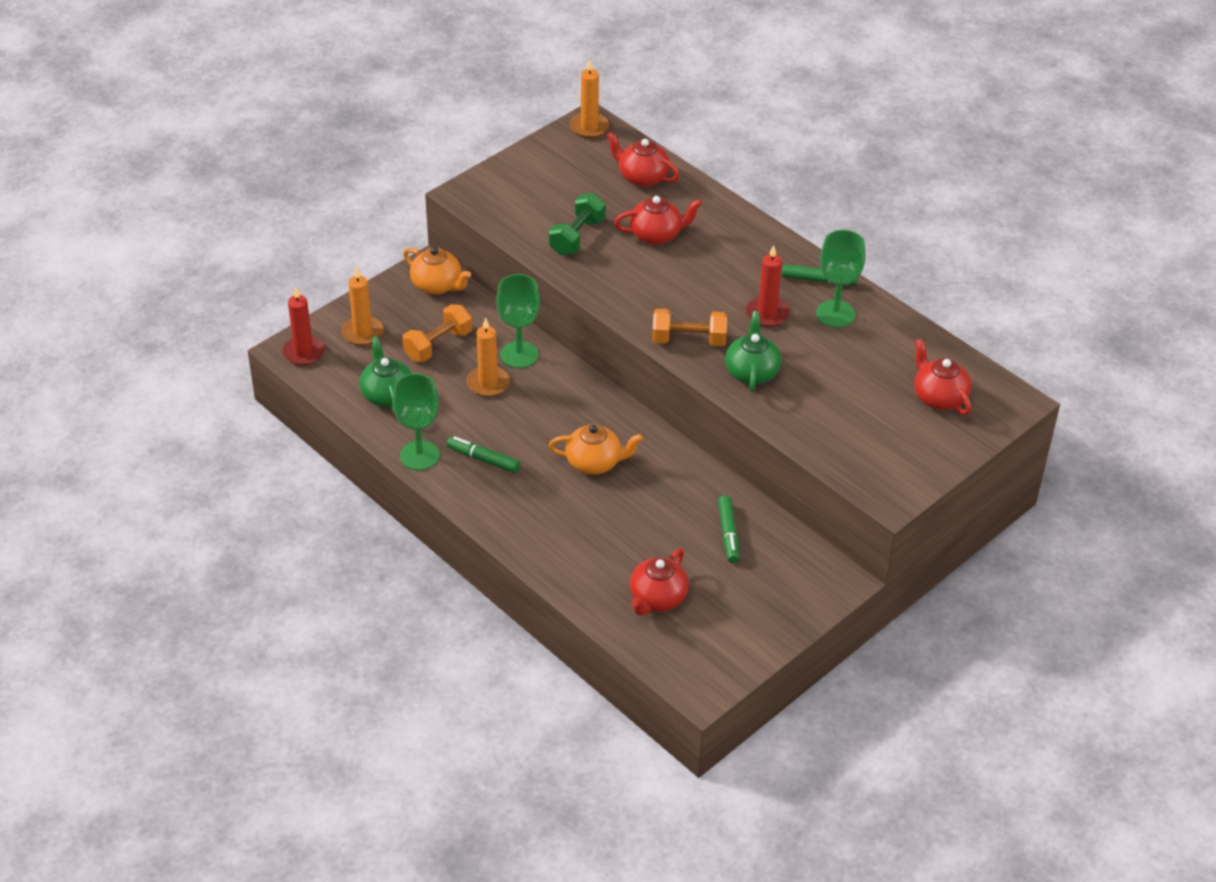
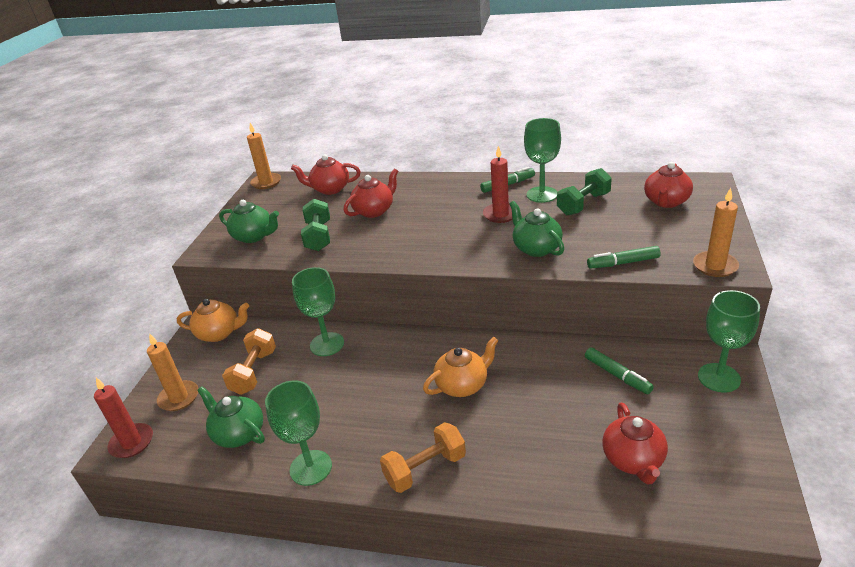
camera: 30 degrees left, 10 degrees down
green marker [447,436,520,473] -> green marker moved to [587,246,661,269]
orange candle [467,318,510,397] -> orange candle moved to [693,188,739,277]
orange dumbbell [652,309,727,347] -> orange dumbbell moved to [380,422,466,493]
red teapot [914,339,971,415] -> red teapot turned 90 degrees counterclockwise [644,162,693,208]
none -> green teapot [219,200,279,243]
none -> green dumbbell [557,168,612,215]
none -> green goblet [698,290,760,392]

